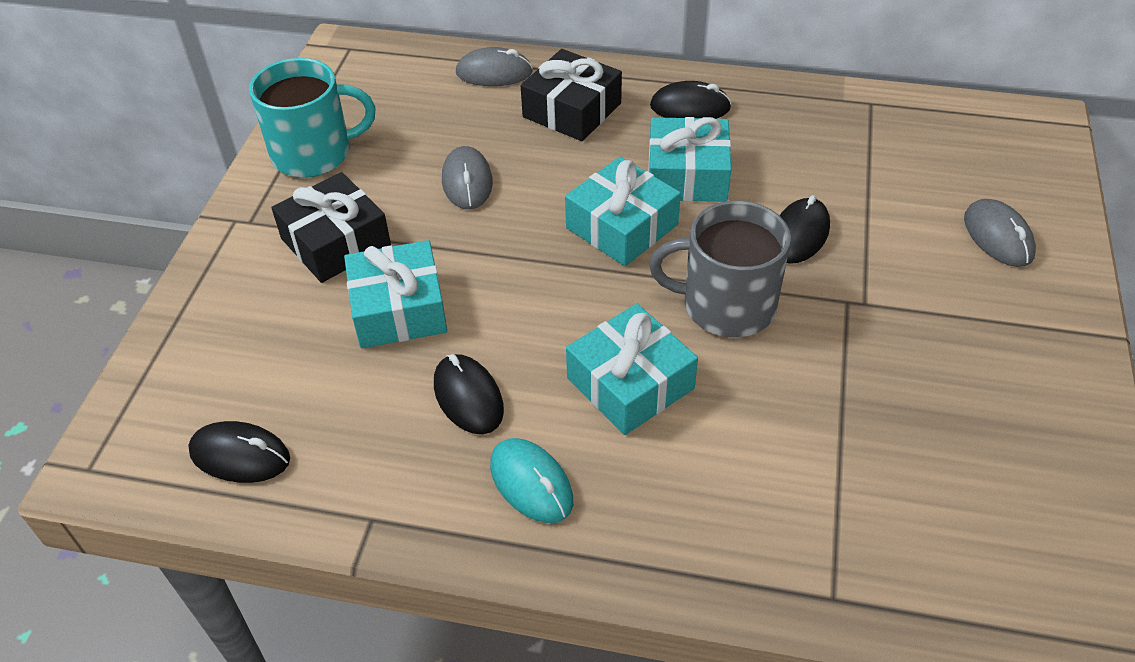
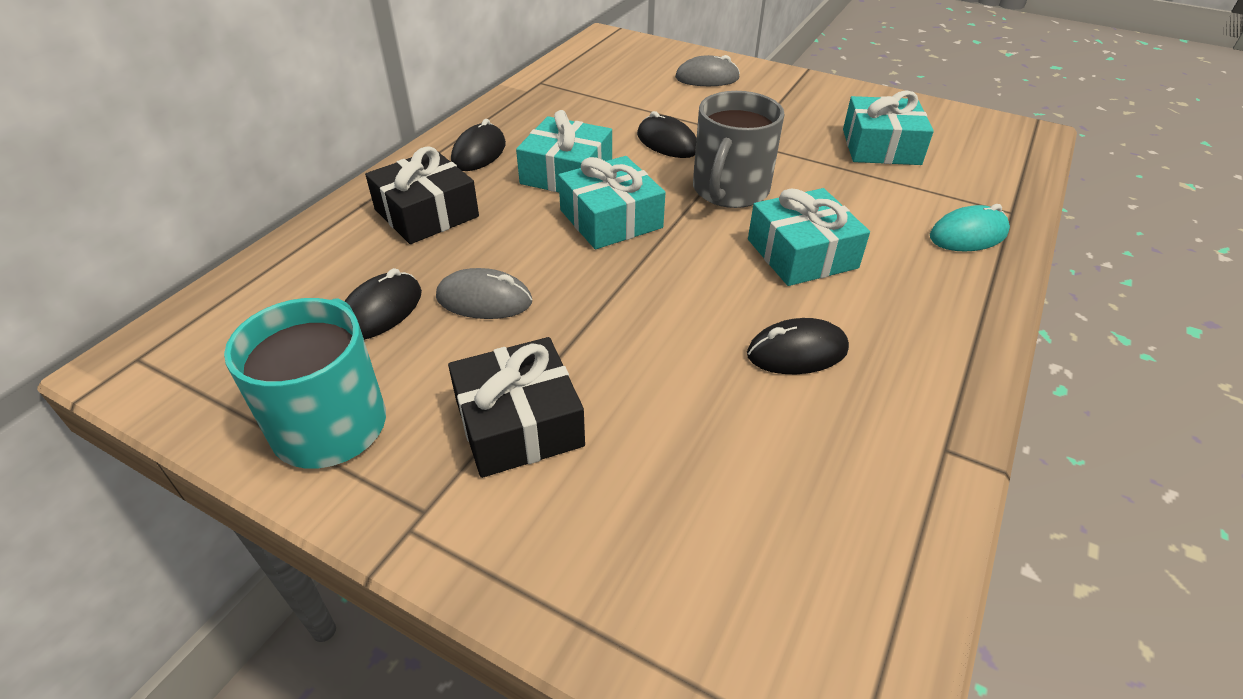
camera: 75 degrees left, 5 degrees down
black mouse [188,421,290,483] -> black mouse moved to [344,268,422,340]
turquoise gift [344,240,447,348] -> turquoise gift moved to [843,90,934,165]
grey mouse [456,47,533,86] -> none
turquoise mouse [490,438,573,523] -> turquoise mouse moved to [930,204,1010,252]

